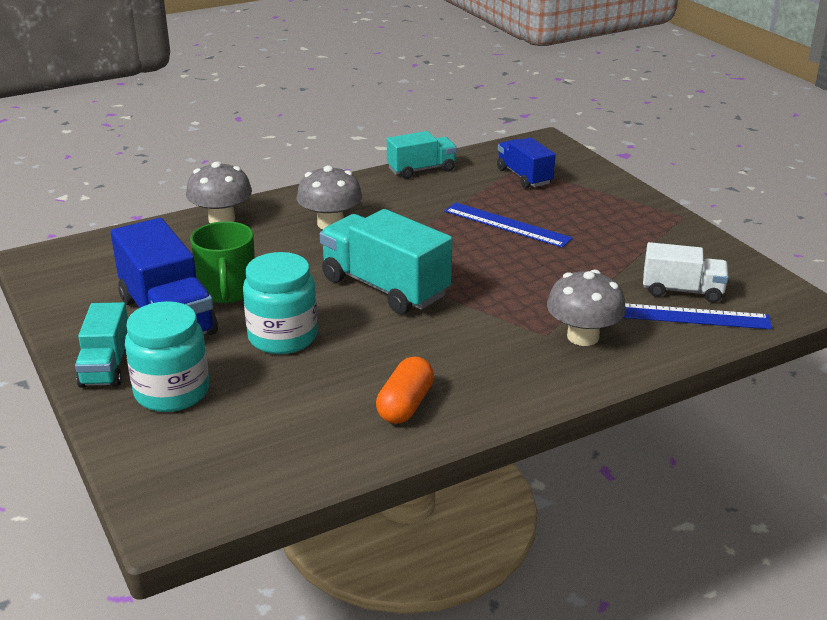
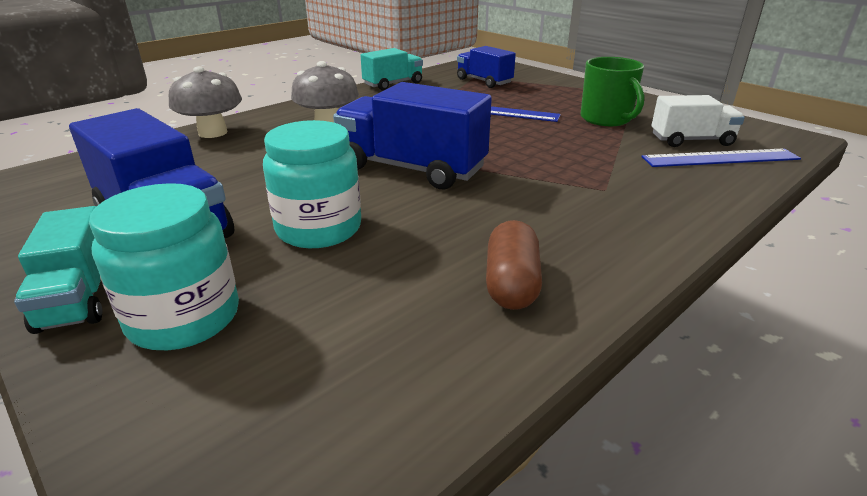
camera: 15 degrees left, 0 degrees up
green mug [190,221,255,303] -> green mug moved to [581,57,645,126]
turquoise truck [320,209,452,314] -> blue truck [333,82,492,189]
orange capsule [376,356,434,424] -> brown capsule [486,220,542,310]
grey mushroom [547,270,626,346] -> none

